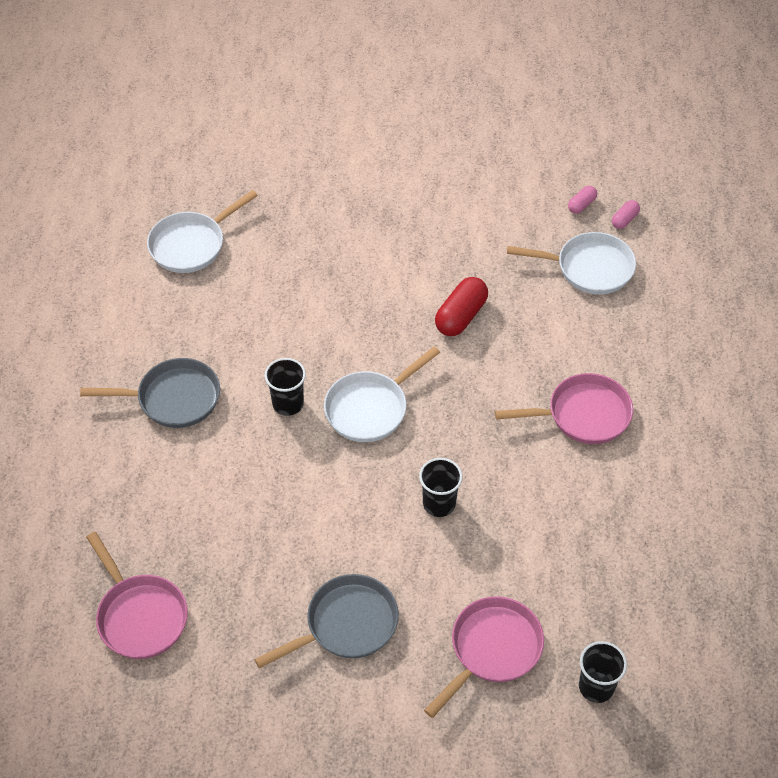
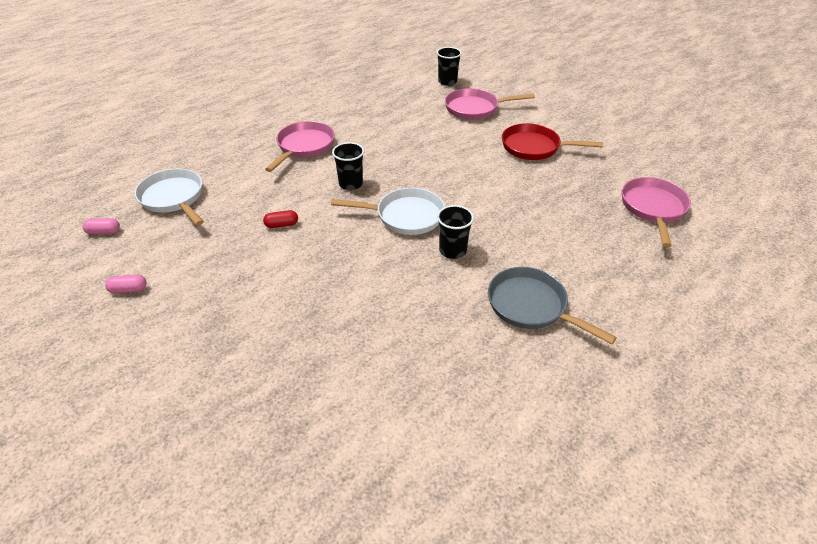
camera: 135 degrees left, 10 degrees down
white pan [147,190,258,273] -> none
grey pan [254,574,399,668] -> red pan [502,123,603,160]
black cup [419,458,463,517] -> black cup moved to [332,142,364,190]
red capsule [435,277,488,336] -> red capsule [263,210,298,228], size x0.54
pink pan [495,373,633,444] -> pink pan turned 75 degrees clockwise [265,121,335,172]
pink capsule [612,200,640,229] -> pink capsule moved to [105,275,147,293]

